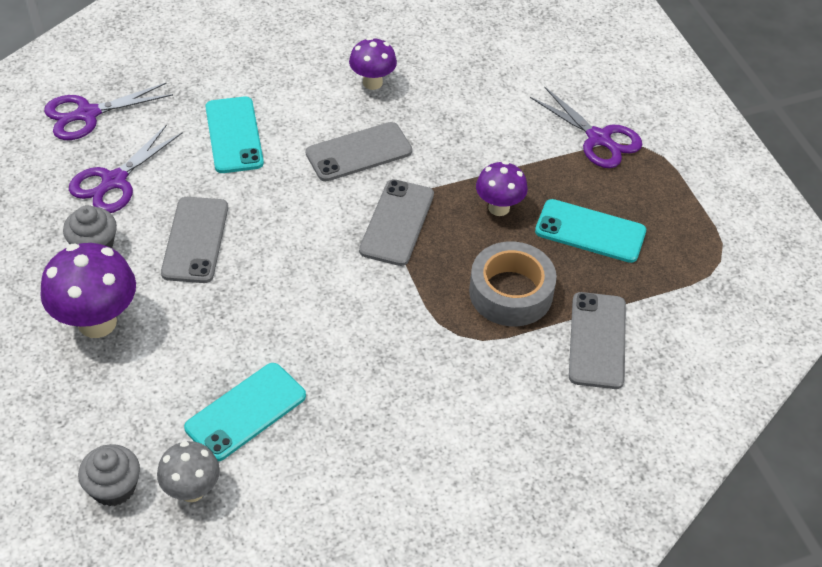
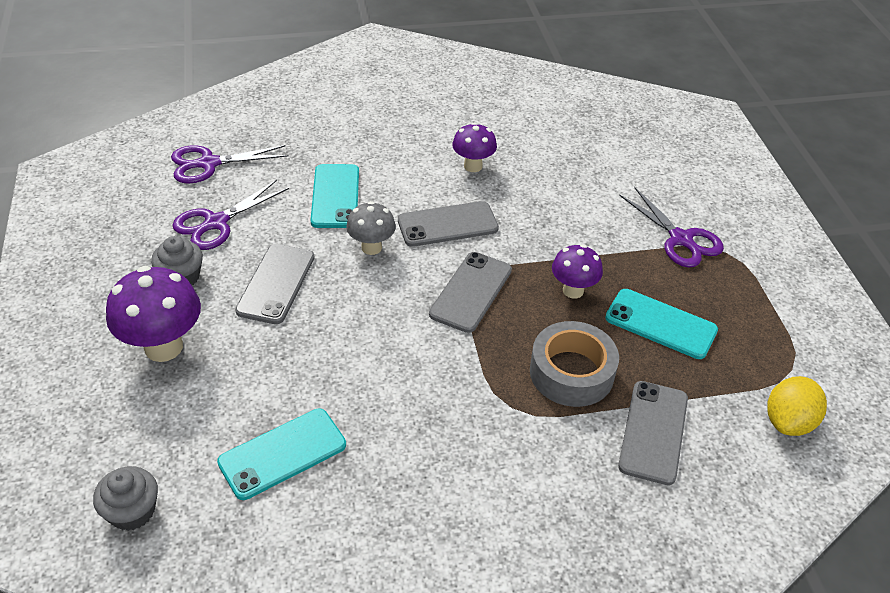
camera: 10 degrees right, 5 degrees down
grey mushroom [157,441,220,502] -> grey mushroom moved to [346,201,396,255]
none -> yellow lemon [767,376,827,436]

